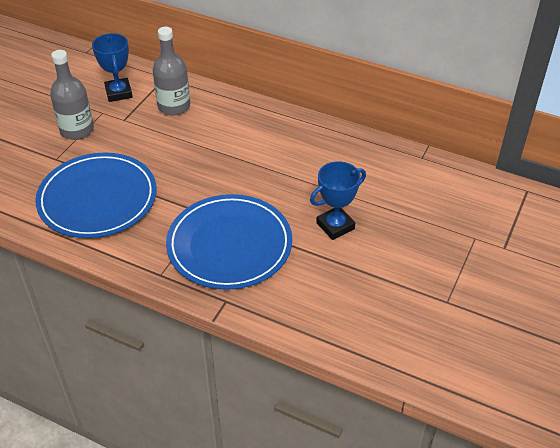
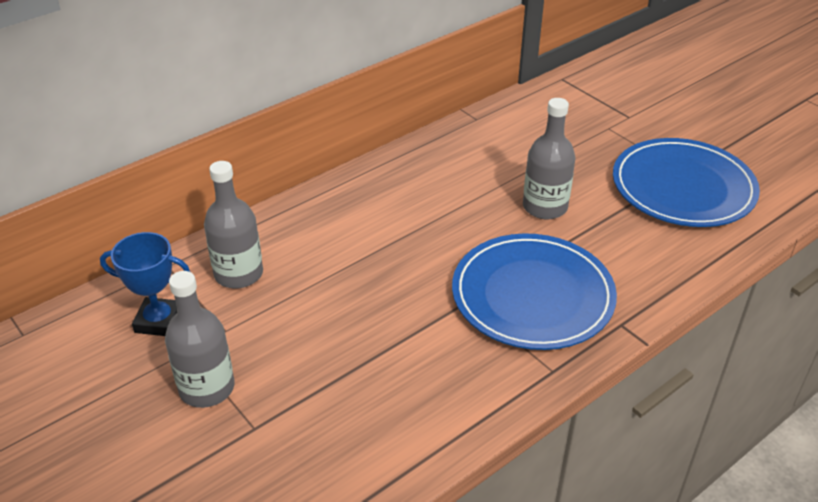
camera: 65 degrees left, 5 degrees down
blue plate [35,153,157,238] -> blue plate moved to [613,138,760,227]
blue trophy [310,161,366,240] -> grey bottle [523,98,576,219]

